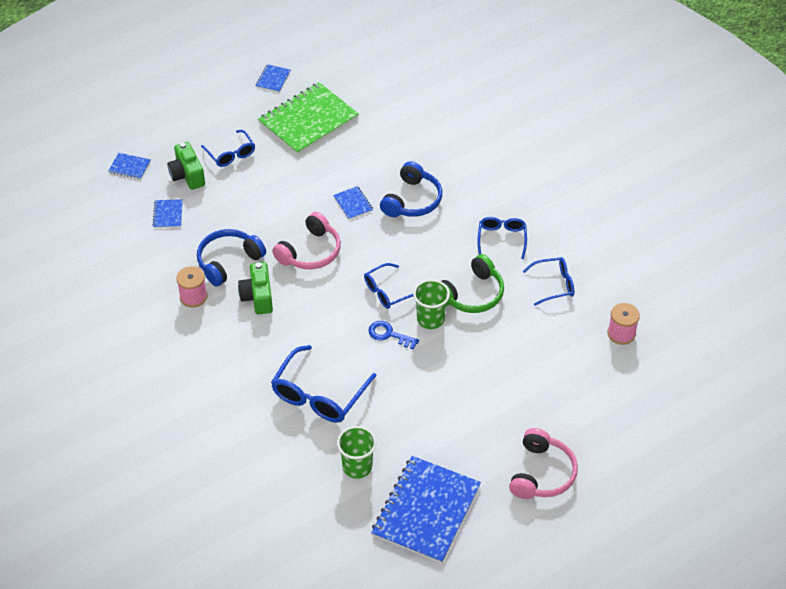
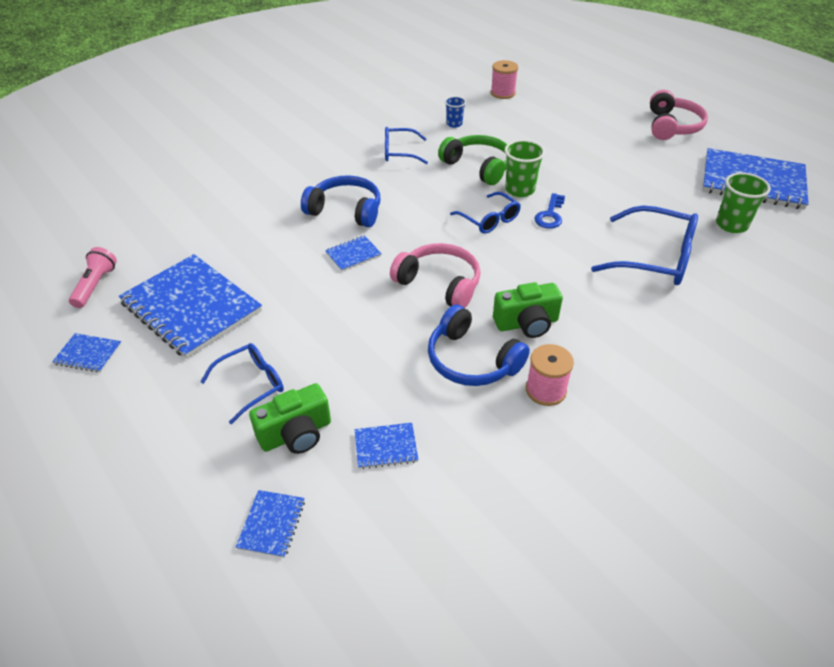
camera: 95 degrees left, 5 degrees down
green notebook [258,82,359,155] -> blue notebook [119,254,262,359]
pink headphones [509,428,578,499] -> pink headphones turned 90 degrees clockwise [650,90,708,140]
blue glasses [523,257,574,306] -> blue cup [445,96,466,128]
none -> pink flashlight [69,247,117,308]

